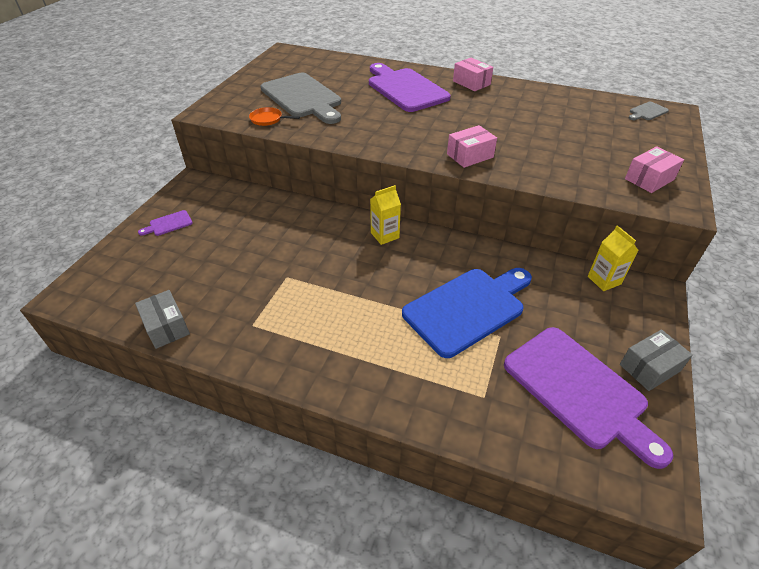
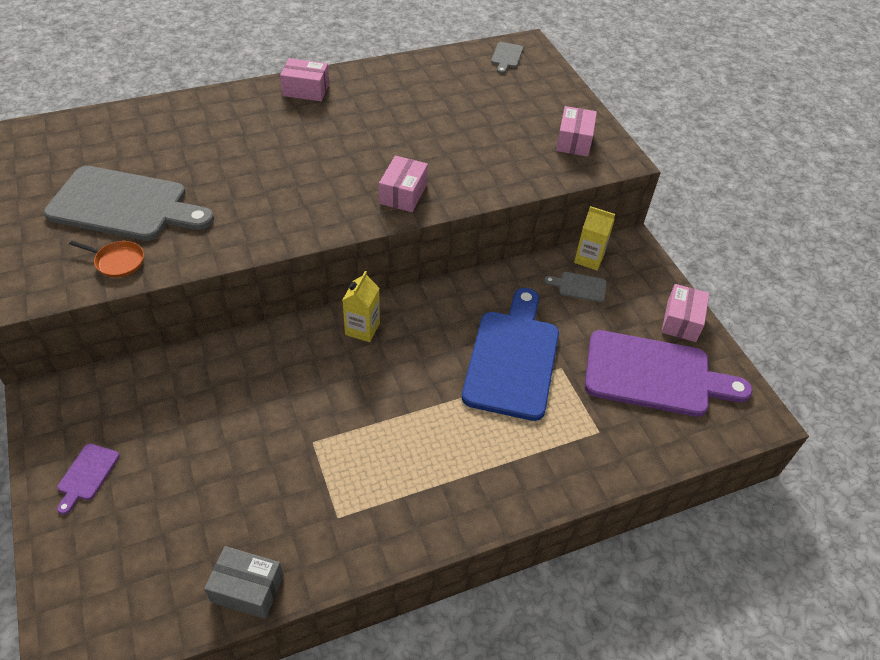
camera: 45 degrees left, 5 degrees up
orange pan [249,107,300,126] -> orange pan turned 135 degrees counterclockwise [69,240,144,278]
purple cutting board [369,63,451,112] -> none
grey box [620,330,693,391] -> pink box [661,284,709,342]
none -> grey cutting board [544,272,607,302]

